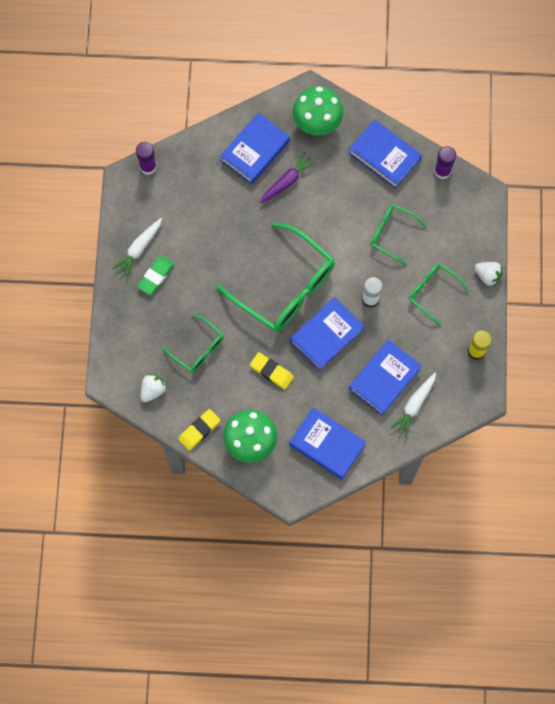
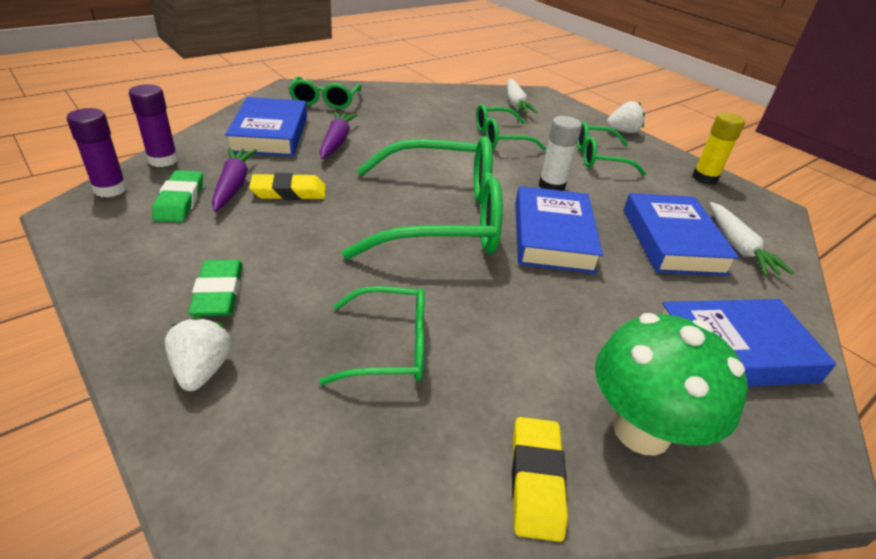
camera: 45 degrees left, 35 degrees down
white carrot [113,218,162,278] -> white carrot moved to [507,79,538,114]
white strawberry [141,374,166,402] -> white strawberry moved to [165,317,232,391]
yellow eraser [250,352,294,390] -> yellow eraser moved to [249,173,326,200]
green mushroom [293,86,344,136] -> green glasses [289,77,361,109]
blue book [349,119,422,189] -> none
purple glue stick [434,146,456,179] -> purple glue stick moved to [129,84,178,167]
none -> green eraser [152,170,203,222]
none -> purple carrot [212,148,257,212]

